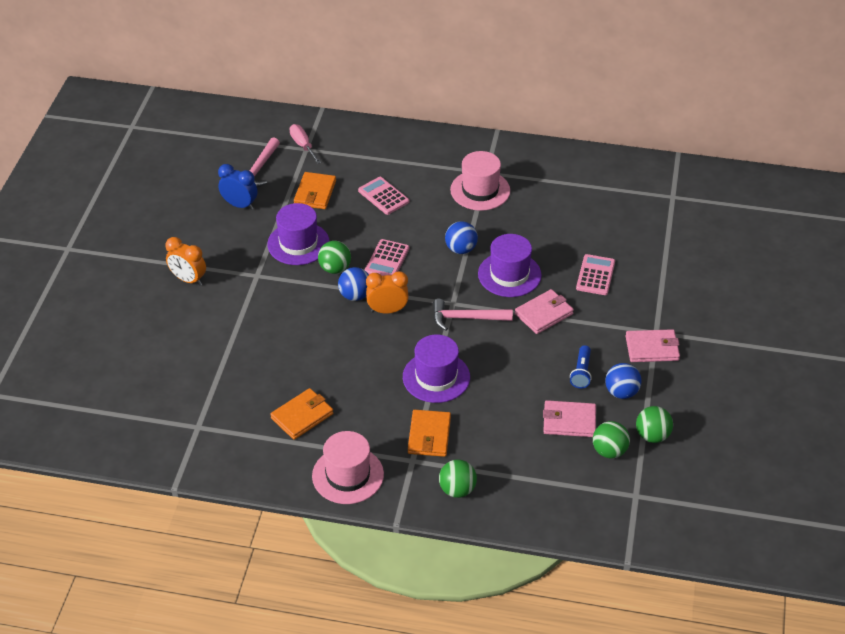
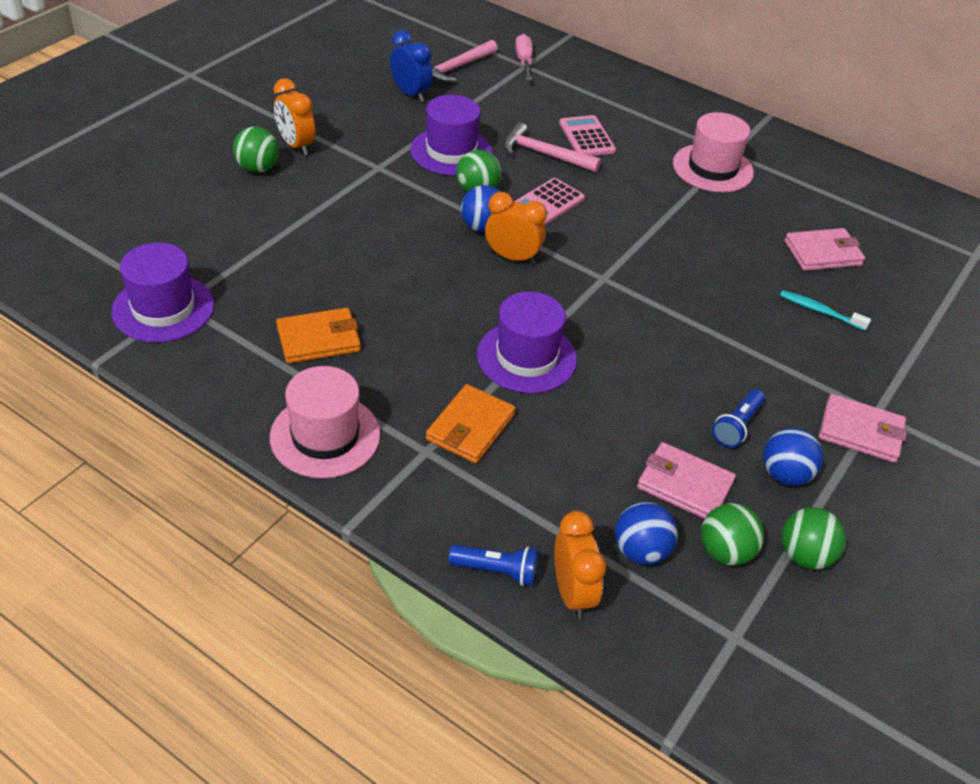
camera: 20 degrees right, 0 degrees up
orange wallet [294,172,336,209] -> none
pink hammer [433,299,513,330] -> pink hammer moved to [503,122,601,172]
green ball [439,459,477,498] -> green ball moved to [233,127,279,173]
blue ball [445,221,478,254] -> blue ball moved to [615,502,678,565]
purple hat [478,234,542,297] -> purple hat moved to [111,243,214,343]
pink wallet [515,289,574,334] -> pink wallet moved to [784,228,865,271]
pink calculator [576,254,615,295] -> turquoise toothbrush [780,290,871,331]
none -> blue flashlight [448,544,539,586]
none -> orange clock [554,511,606,619]

